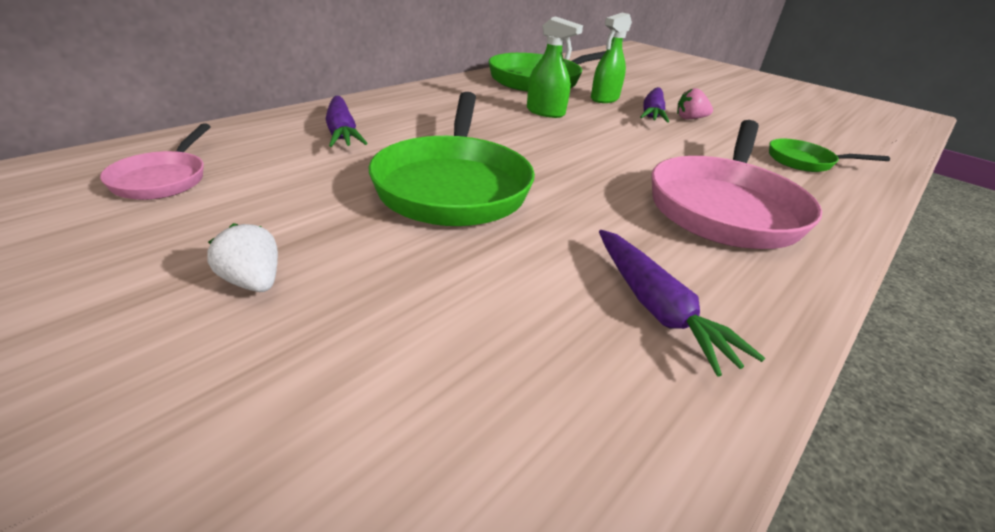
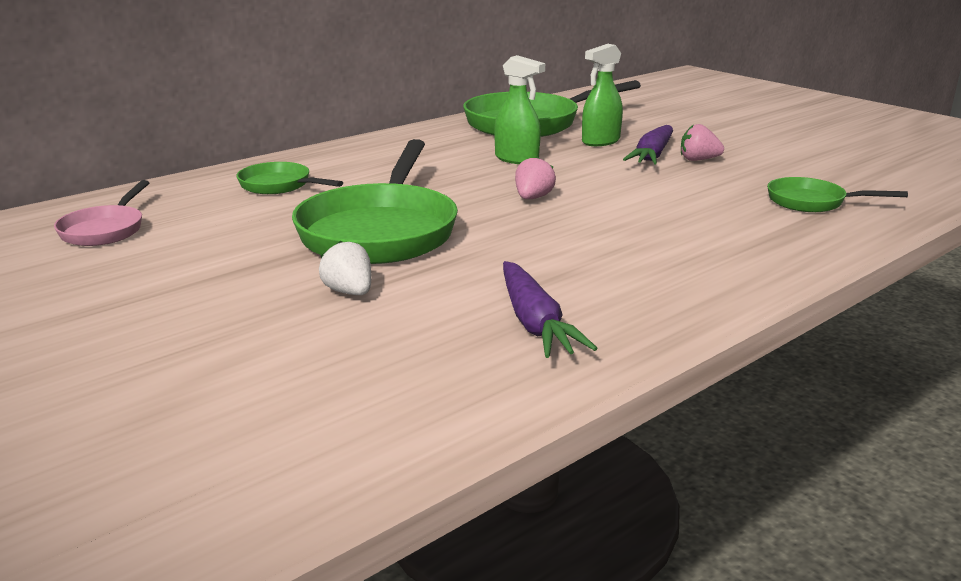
camera: 10 degrees right, 10 degrees down
white strawberry [207,223,278,292] -> white strawberry moved to [319,240,371,295]
purple carrot [326,96,368,147] -> green pan [237,162,343,194]
pink pan [651,120,822,249] -> none
none -> pink strawberry [515,157,556,199]

